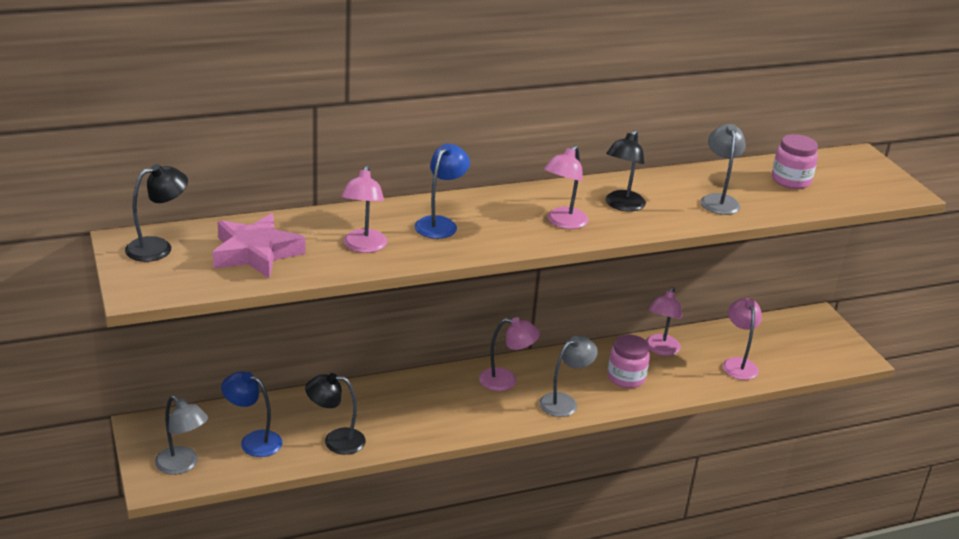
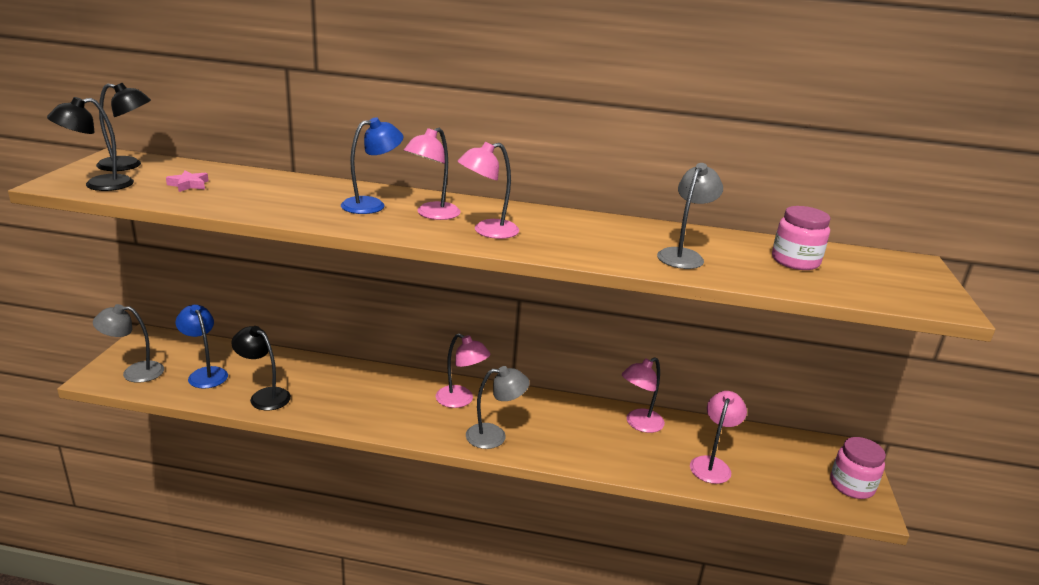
camera: 30 degrees right, 5 degrees down
grey lamp [155,396,208,475] -> grey lamp turned 105 degrees clockwise [93,304,164,383]
pink star [213,213,306,278] -> pink star [166,171,209,192], size x0.45
pink lamp [341,165,387,253] -> pink lamp moved to [404,128,460,220]
black lamp [606,130,646,212] -> black lamp moved to [47,97,134,191]
pink jar [607,334,650,388] -> pink jar moved to [830,437,886,499]

